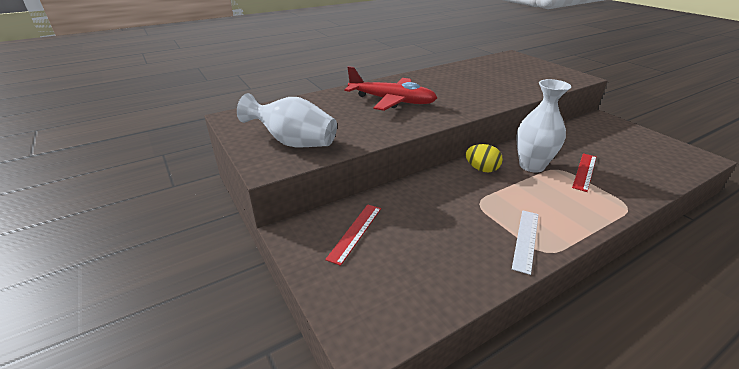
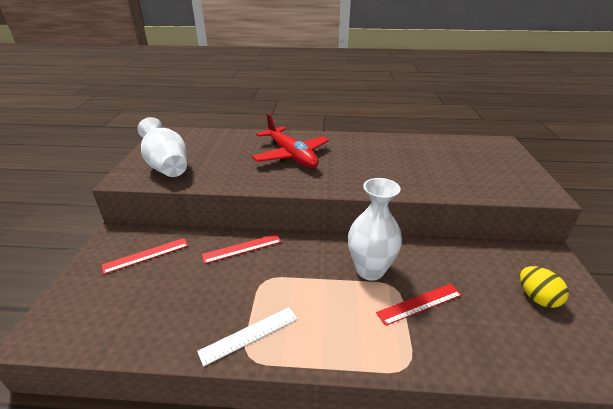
camera: 35 degrees right, 0 degrees up
yellow egg [465,144,503,172] -> yellow egg moved to [520,266,569,308]
none -> red ruler [202,234,281,264]

